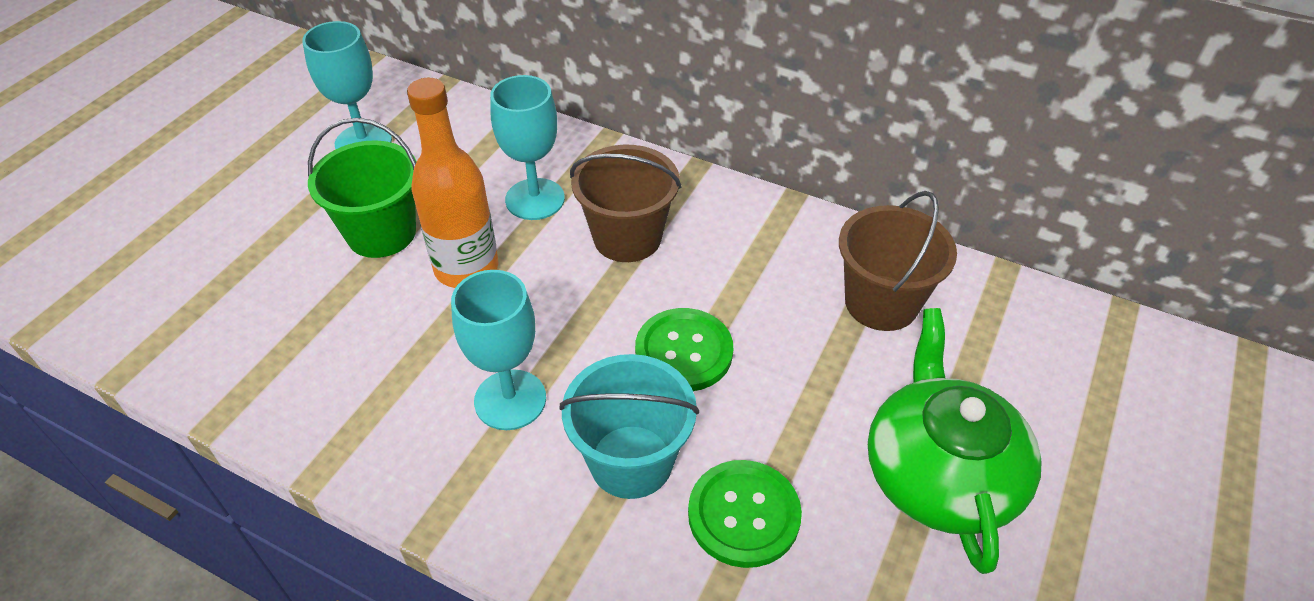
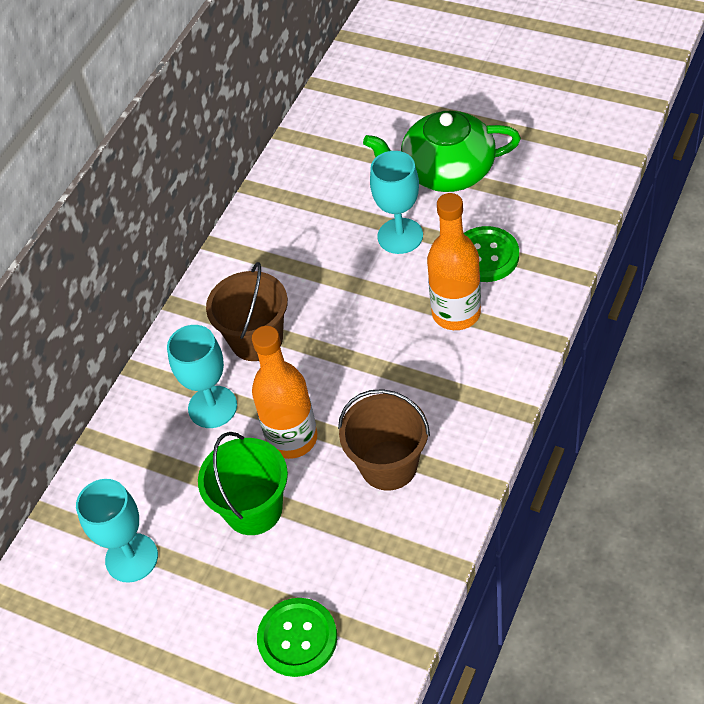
camera: 85 degrees left, 5 degrees up
turquoise goblet [451,270,546,430] -> turquoise goblet moved to [370,151,423,254]
turquoise bucket [560,354,699,499] -> orange bottle [427,193,481,330]
green button [635,308,733,391] -> green button moved to [257,598,337,677]
brown bucket [839,191,957,331] -> brown bucket moved to [338,389,430,490]

